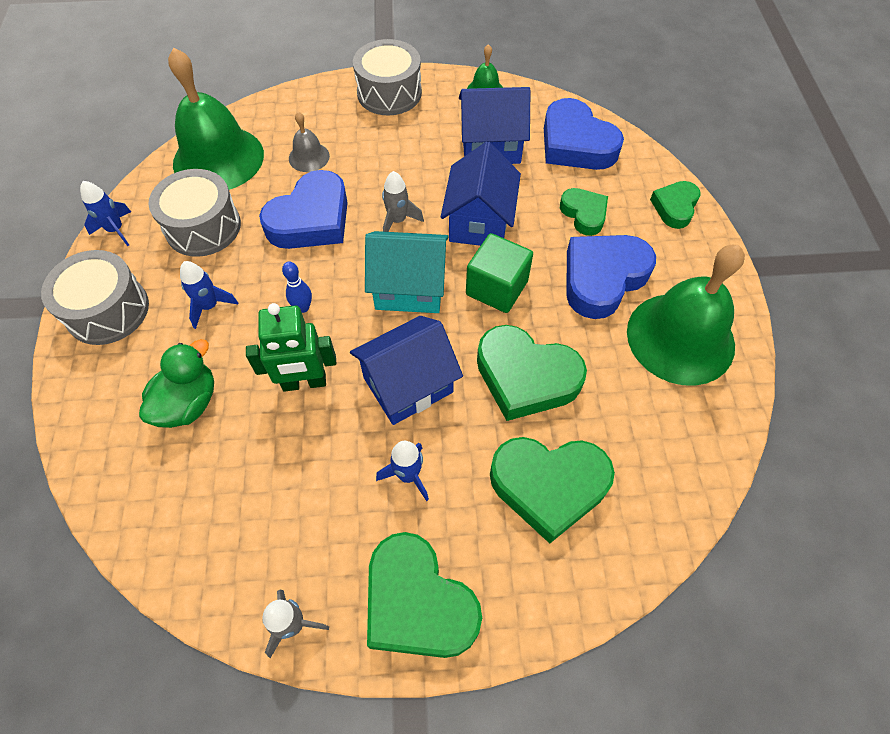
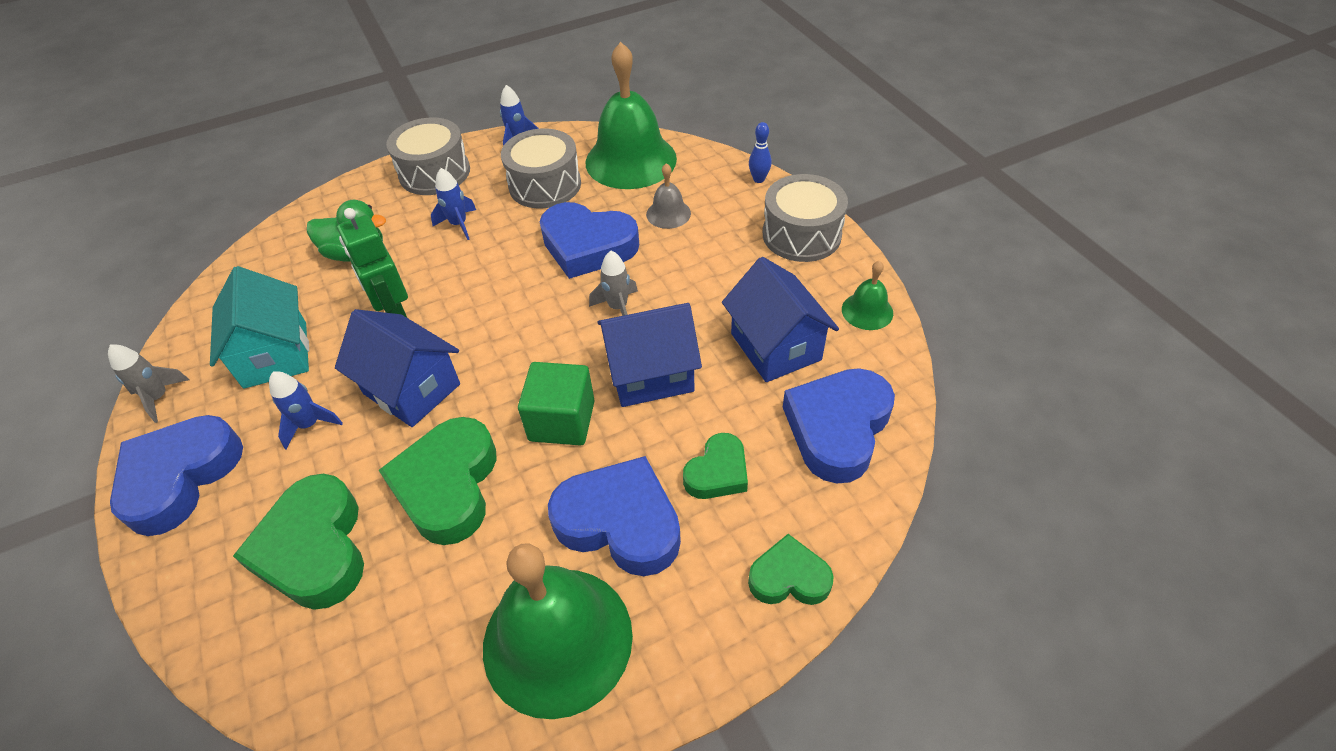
camera: 70 degrees right, 10 degrees down
blue bowling pin [282,262,312,313] -> blue bowling pin moved to [749,122,771,183]
turquoise house [365,231,448,313] -> turquoise house moved to [210,266,309,389]
green heart [367,532,482,658] -> blue heart [110,415,243,536]

